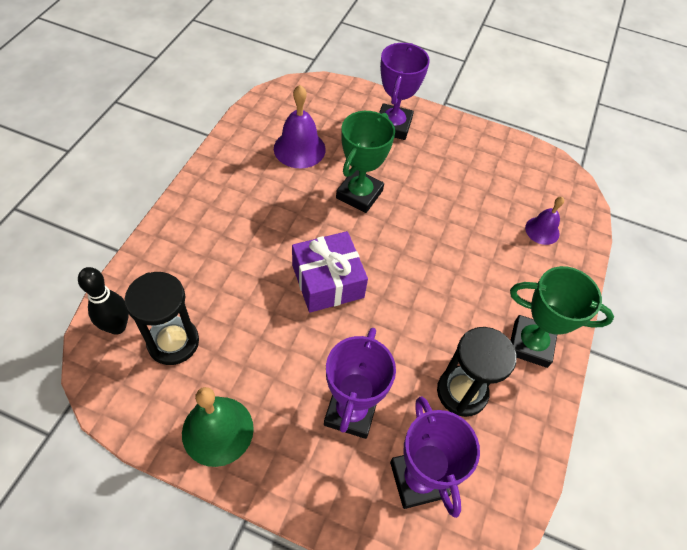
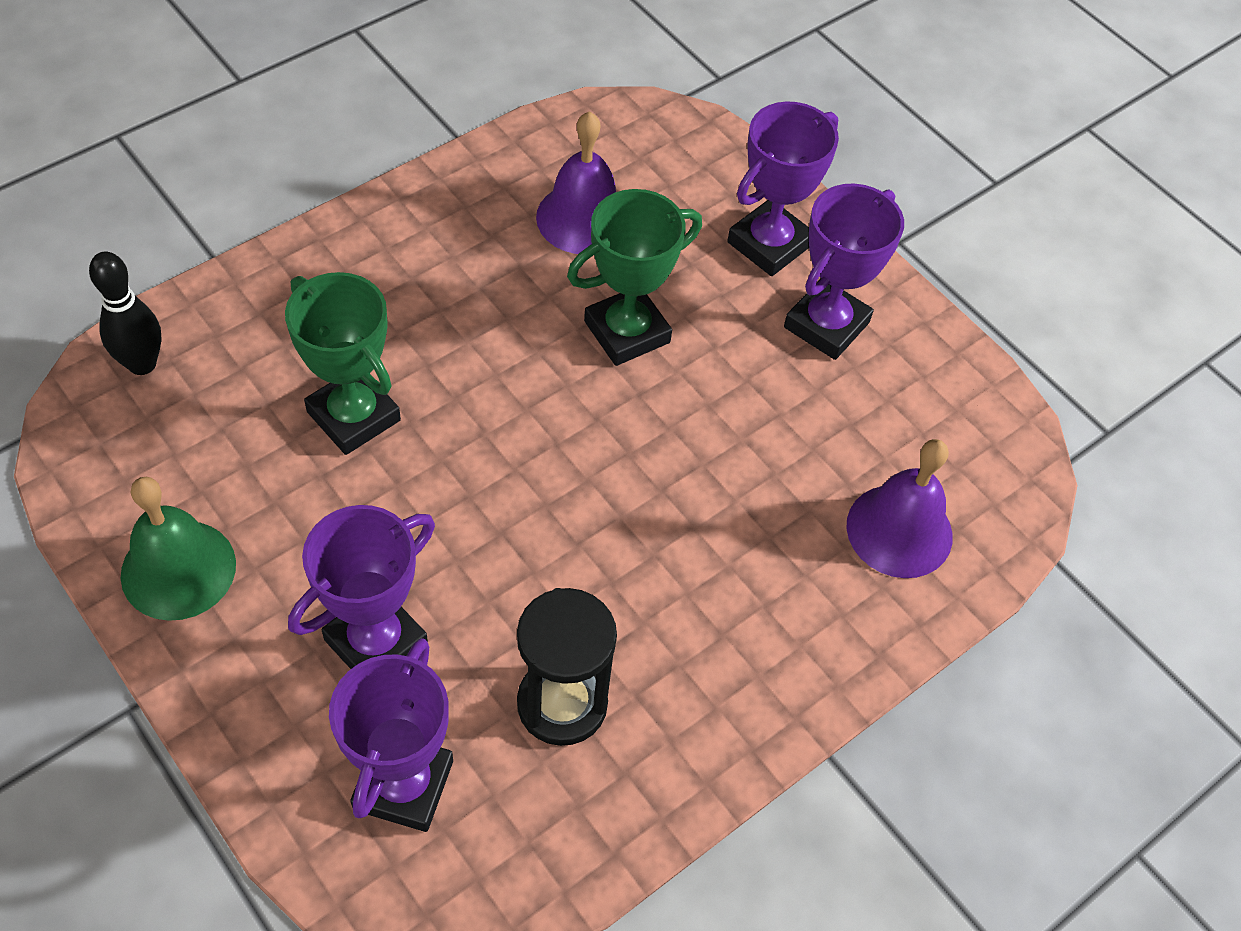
camera: 30 degrees right, 0 degrees up
black hourglass [124,272,199,365] -> none
purple gift [292,231,368,313] -> none
green trophy [510,266,614,368] -> green trophy moved to [285,272,401,455]
purple bell [525,197,564,245] -> purple bell [846,439,952,578], size x1.61
none -> purple trophy [784,184,904,360]

